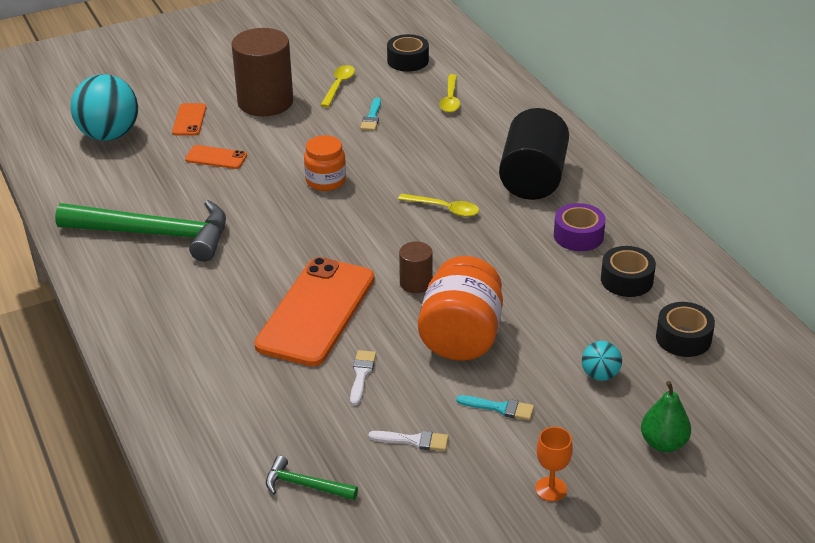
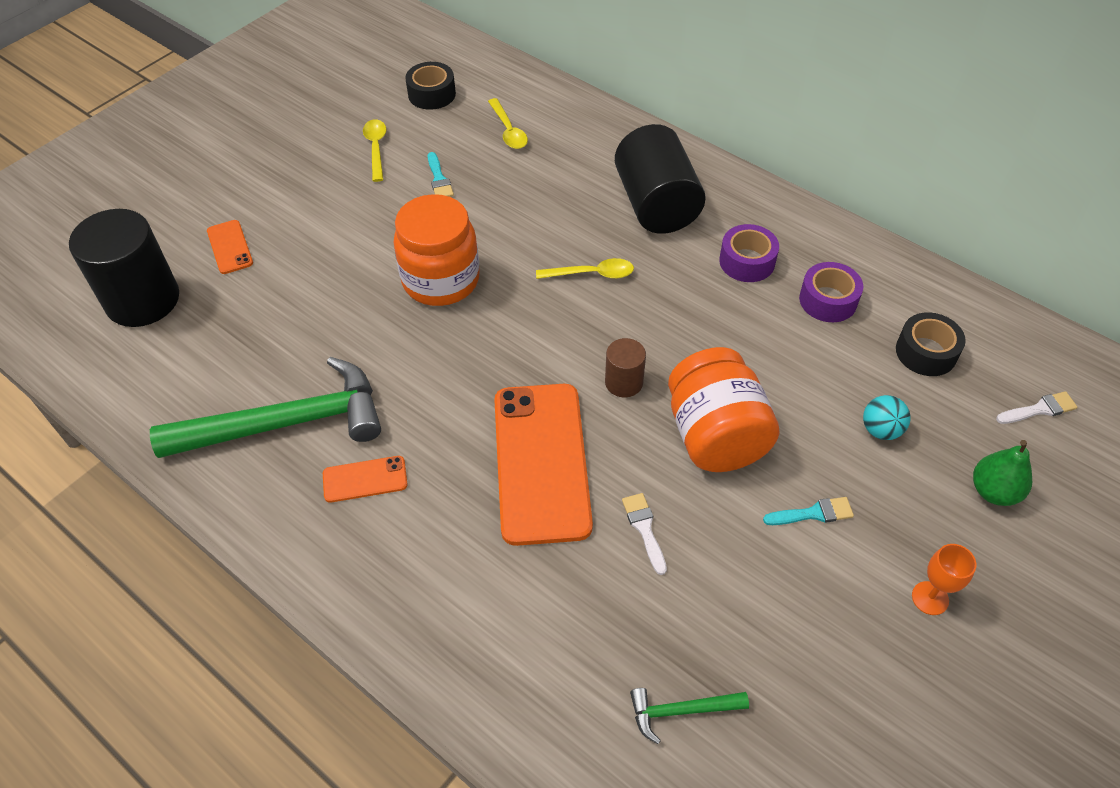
camera: 25 degrees left, 15 degrees up
turquoise ball [71,74,138,141] -> black cylinder [69,209,179,327]
orange phone [185,145,247,169] -> orange phone moved to [323,456,407,503]
brown cylinder [232,28,293,116] -> none
orange jar [304,135,346,191] -> orange jar [394,194,480,306], size x1.63
white brush [368,431,449,451] -> white brush moved to [996,391,1078,424]
black tape [601,246,656,297] -> purple tape [799,262,863,322]

